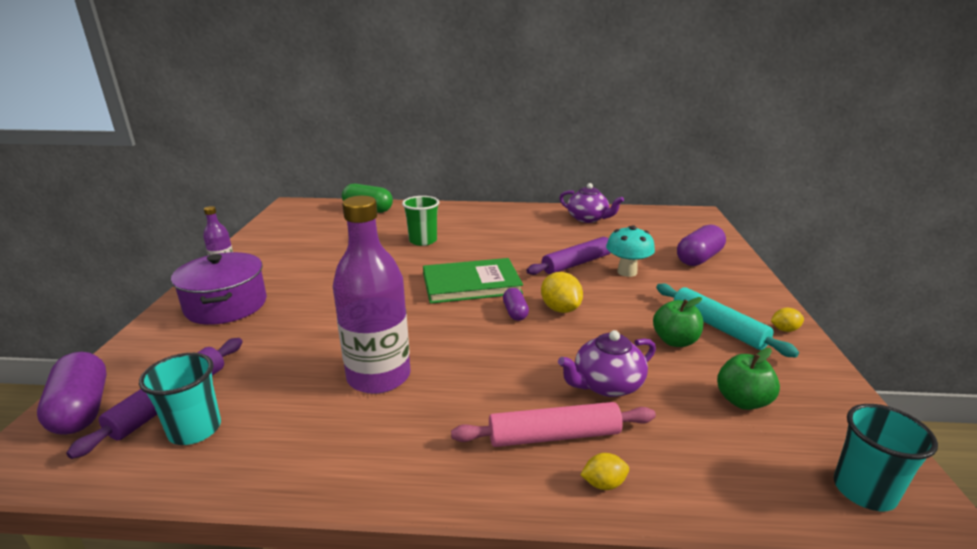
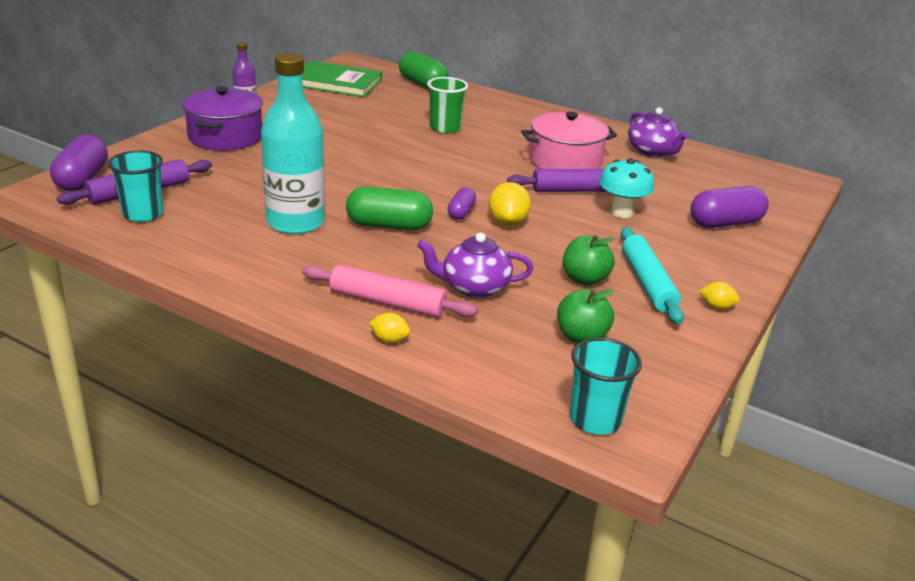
camera: 25 degrees right, 5 degrees up
purple bottle [333,196,410,394] -> turquoise bottle [261,53,325,235]
green book [423,258,523,304] -> green book moved to [302,61,382,97]
none -> green capsule [346,186,433,230]
none -> pink pot [521,111,617,169]

